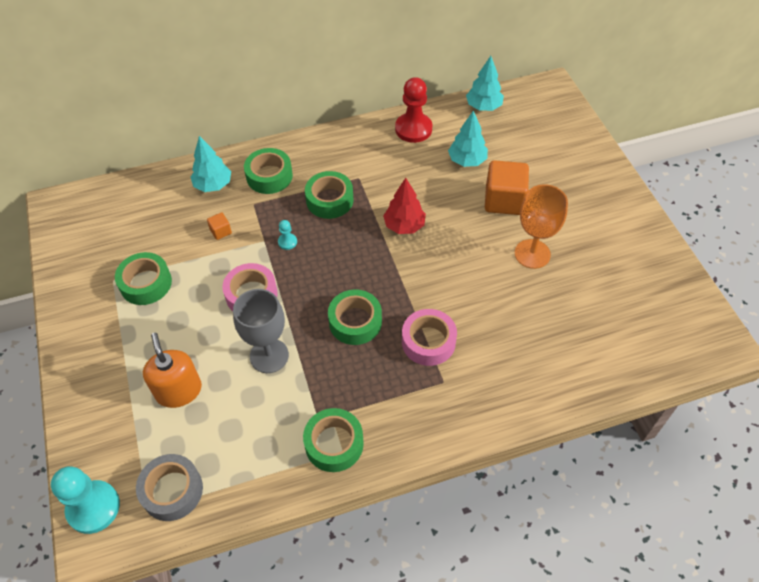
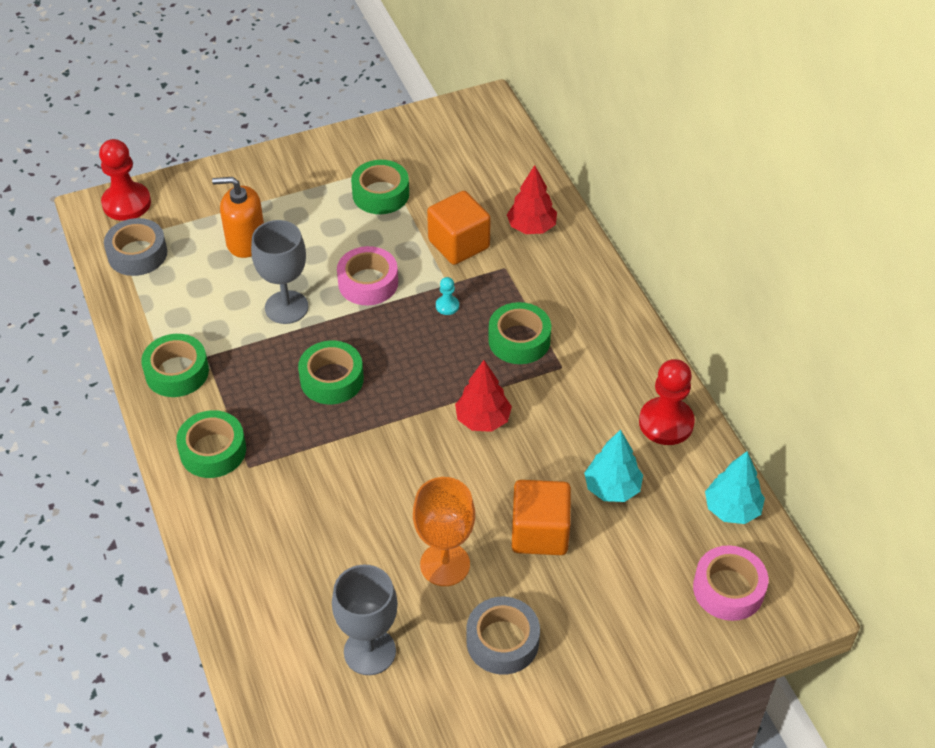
camera: 85 degrees right, 5 degrees down
turquoise pawn [51,466,120,534] -> red pawn [99,139,151,221]
orange soap dispenser [143,333,202,408] -> orange soap dispenser turned 150 degrees counterclockwise [212,177,264,258]
turquoise tree [191,136,231,192] -> red tree [507,165,557,234]
orange cube [207,212,232,240] -> orange cube [427,191,491,265], size x2.23
green tape [244,148,293,194] -> green tape moved to [176,410,246,478]
pink tape [402,309,457,366] -> pink tape moved to [693,545,768,621]
none -> grey goblet [332,565,398,675]
none -> grey tape [466,597,540,675]

